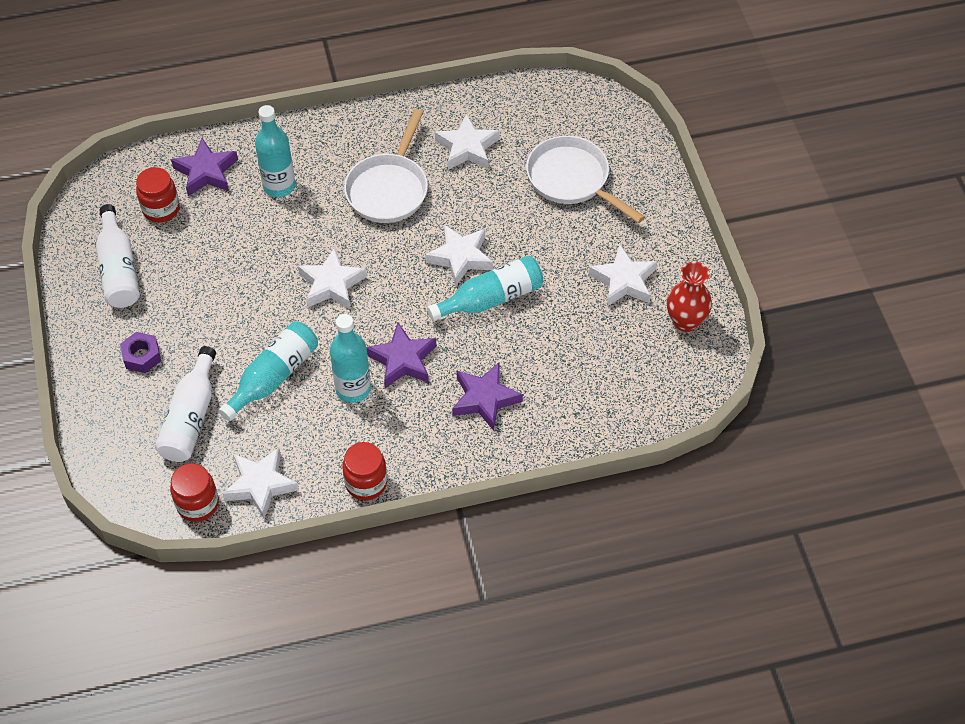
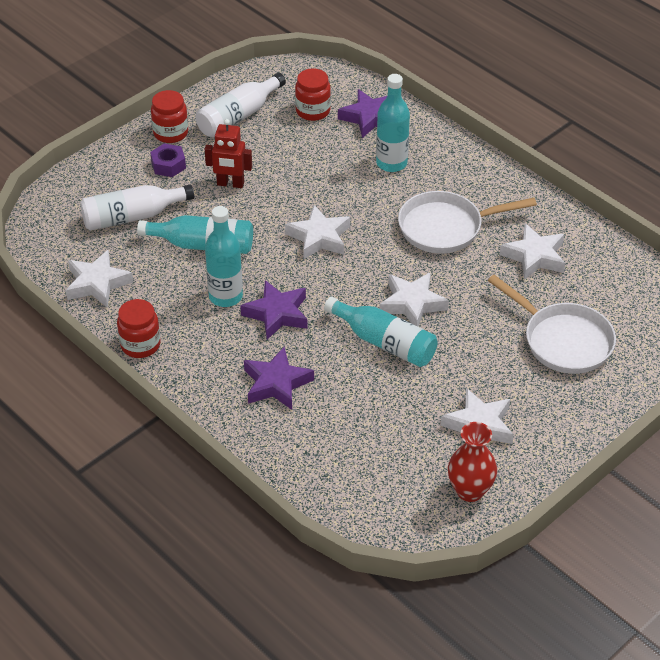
camera: 60 degrees right, 10 degrees down
red jar [170,463,219,522] -> red jar moved to [151,90,188,143]
white pan [526,136,645,223] -> white pan turned 120 degrees clockwise [488,275,616,374]
none -> red robot [205,119,252,188]

